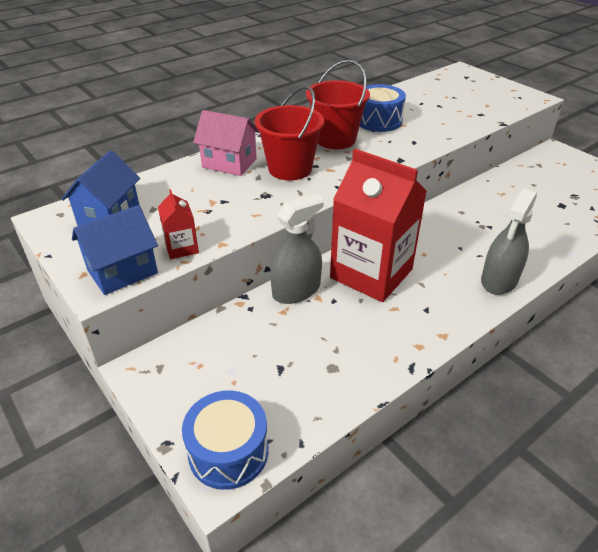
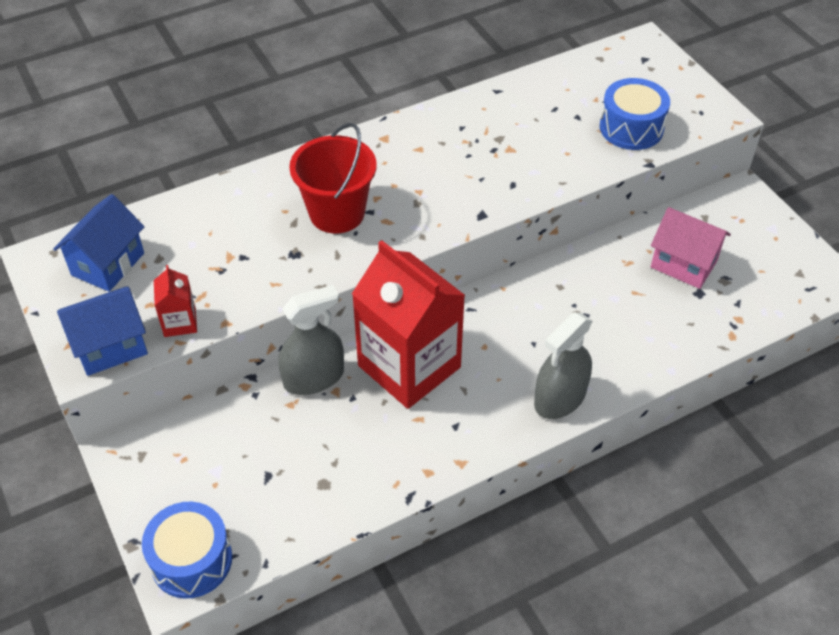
camera: 10 degrees right, 10 degrees up
pink house [193,110,260,176] -> pink house moved to [651,207,731,289]
red bucket [306,60,370,149] -> none
blue drum [360,84,406,132] -> blue drum moved to [600,78,670,150]

